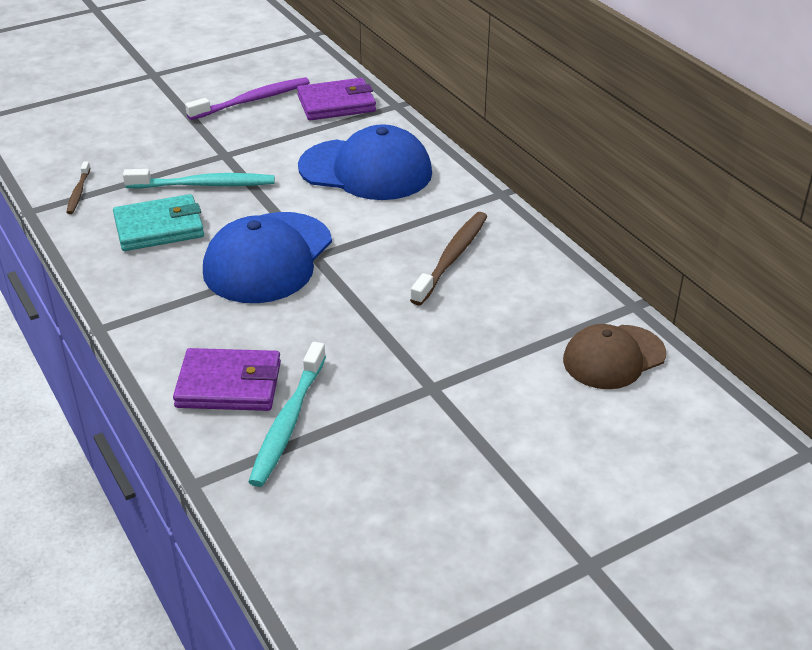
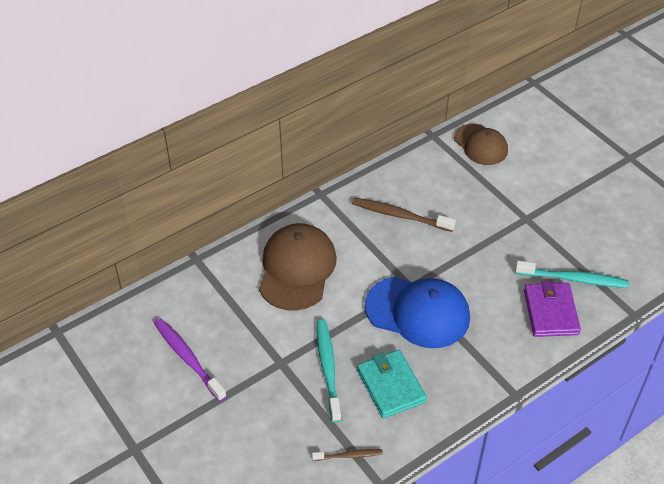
camera: 95 degrees left, 10 degrees up
purple wallet [297,78,376,120] -> none
blue cap [298,124,432,200] -> brown cap [259,223,337,311]

